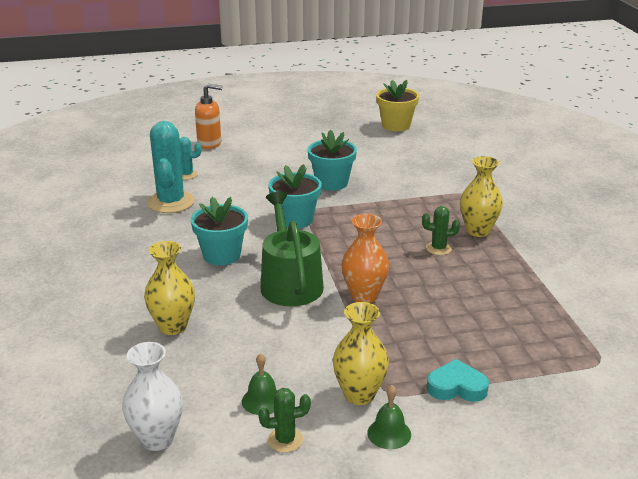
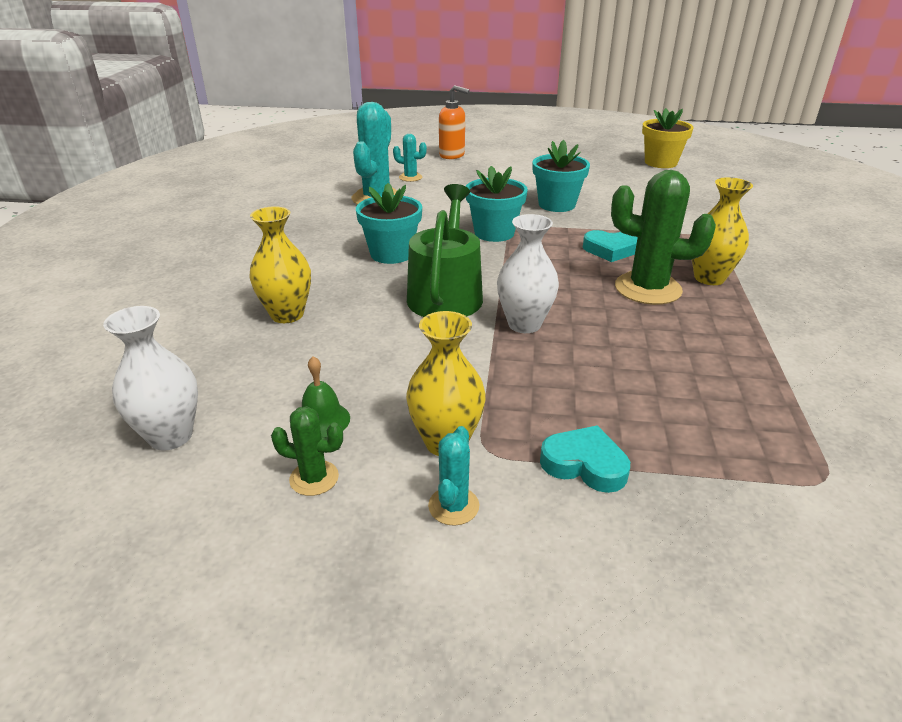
camera: 20 degrees right, 5 degrees up
orange vase [342,214,389,303] -> white vase [497,214,559,333]
green bell [367,385,411,449] -> turquoise cactus [428,426,479,526]
green cactus [422,206,460,255] -> green cactus [611,170,716,305], size x2.00
none -> turquoise heart [583,230,638,262]

